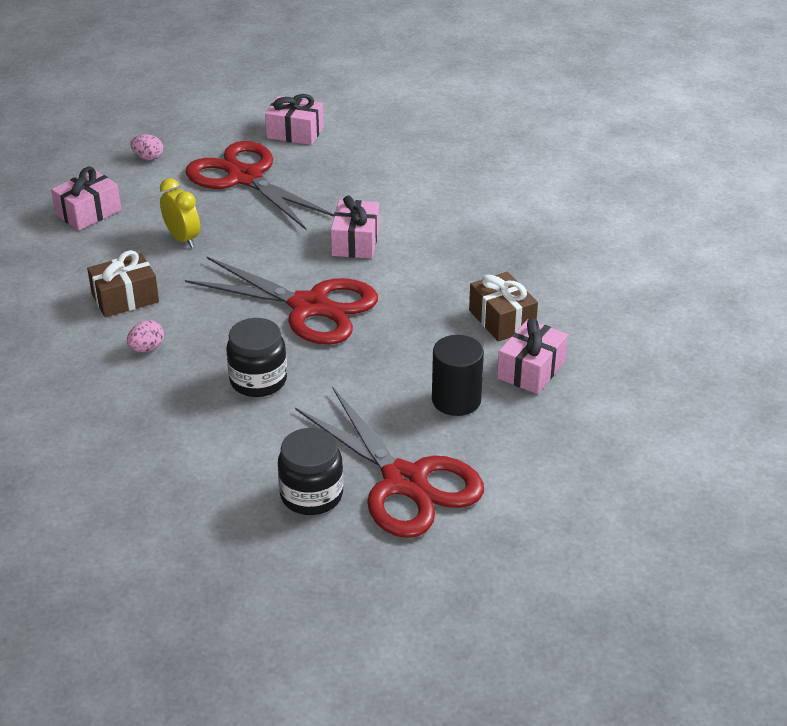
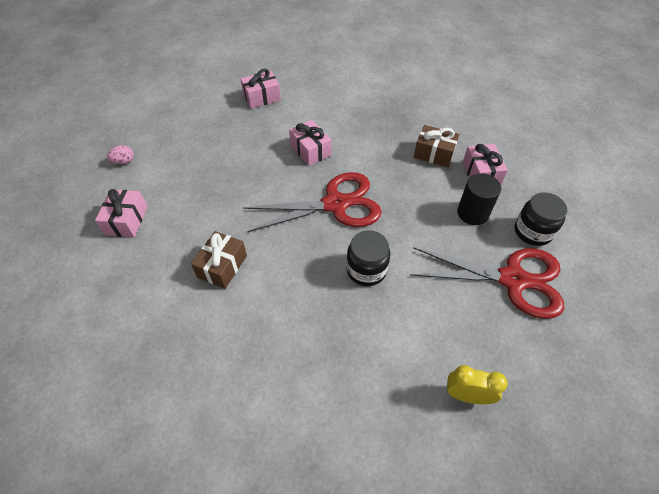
camera: 40 degrees left, 15 degrees up
pink egg [127,320,164,352] -> none
yellow clock [160,178,200,248] -> yellow clock moved to [447,365,508,404]
red scissors [185,141,334,230] -> none
pink gift [265,94,324,145] -> pink gift moved to [240,69,281,108]
black jar [278,428,343,515] -> black jar moved to [515,193,567,246]

